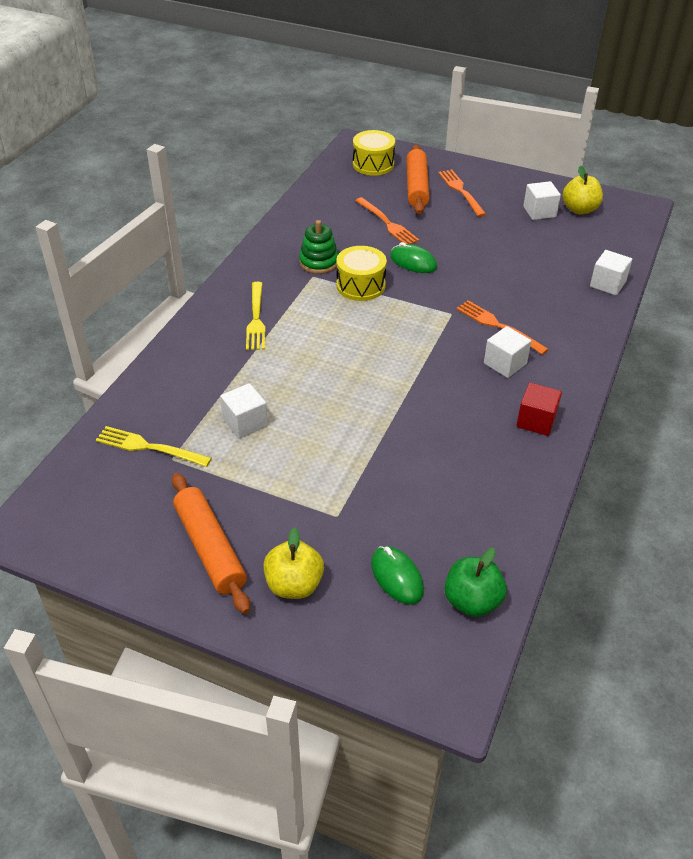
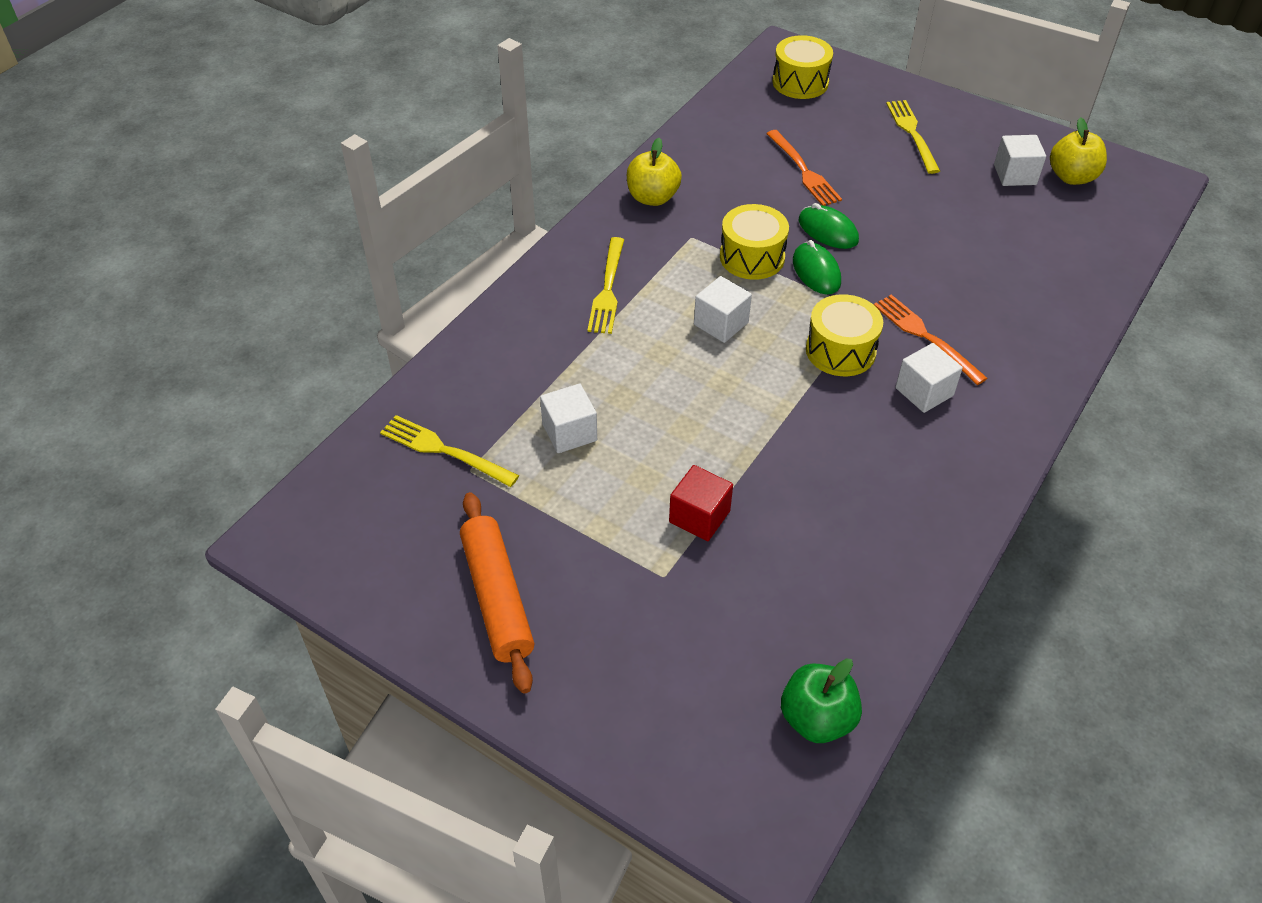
camera: 10 degrees right, 5 degrees up
yellow apple [263,527,324,599] -> yellow apple moved to [627,138,682,206]
green stacking toy [299,220,338,274] -> none
green mouse [371,546,424,604] -> green mouse moved to [793,240,841,295]
orange rolling pin [406,145,430,214] -> none
orange fork [438,170,486,217] -> yellow fork [886,100,940,174]
red cube [516,383,562,436] -> red cube moved to [669,465,733,541]
white cube [590,250,632,295] -> white cube moved to [694,276,752,343]
none -> yellow drum [806,294,883,376]

